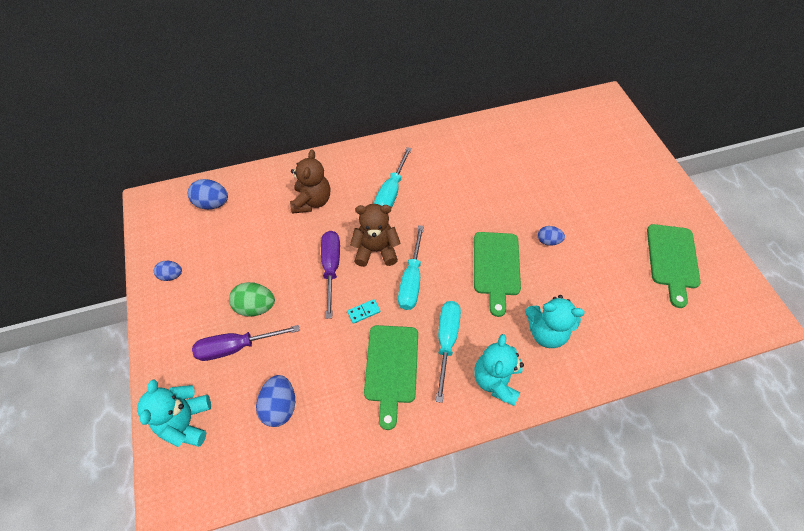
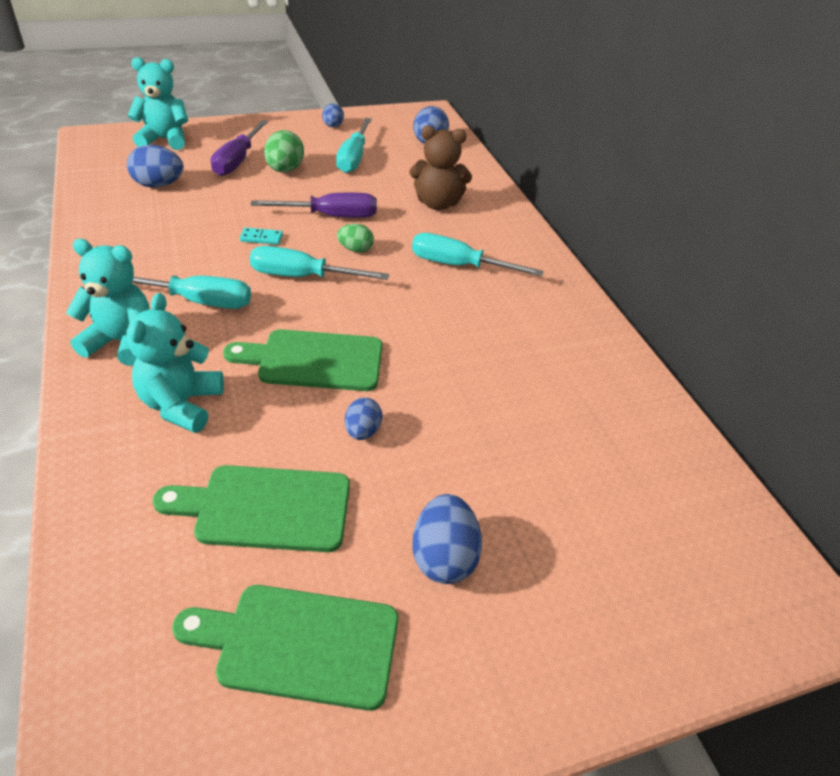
camera: 85 degrees right, 15 degrees down
purple screwdriver [192,325,300,361] -> purple screwdriver turned 150 degrees counterclockwise [211,120,268,176]
turquoise domino [347,299,381,324] -> turquoise domino turned 60 degrees counterclockwise [240,228,283,245]
brown teddy bear [350,204,401,267] -> green egg [337,224,374,253]
green cutting board [364,325,418,430] -> green cutting board moved to [153,465,350,552]
none -> turquoise screwdriver [336,118,372,173]
none -> blue egg [412,494,482,584]

